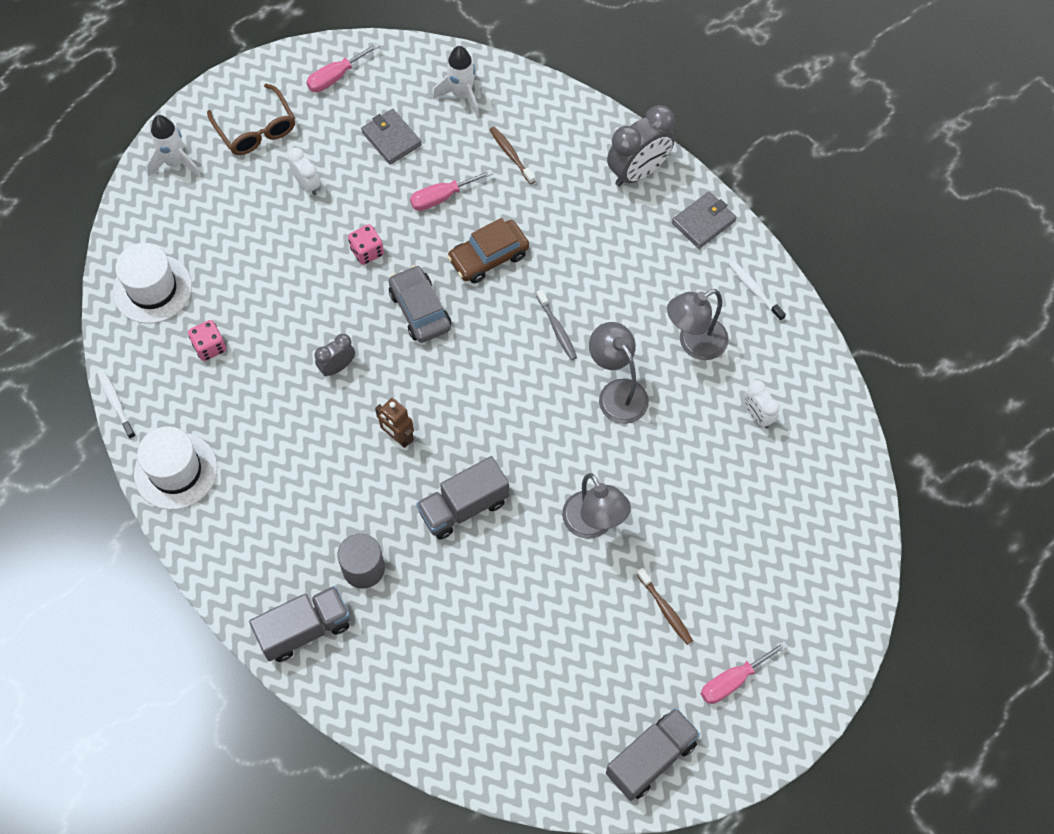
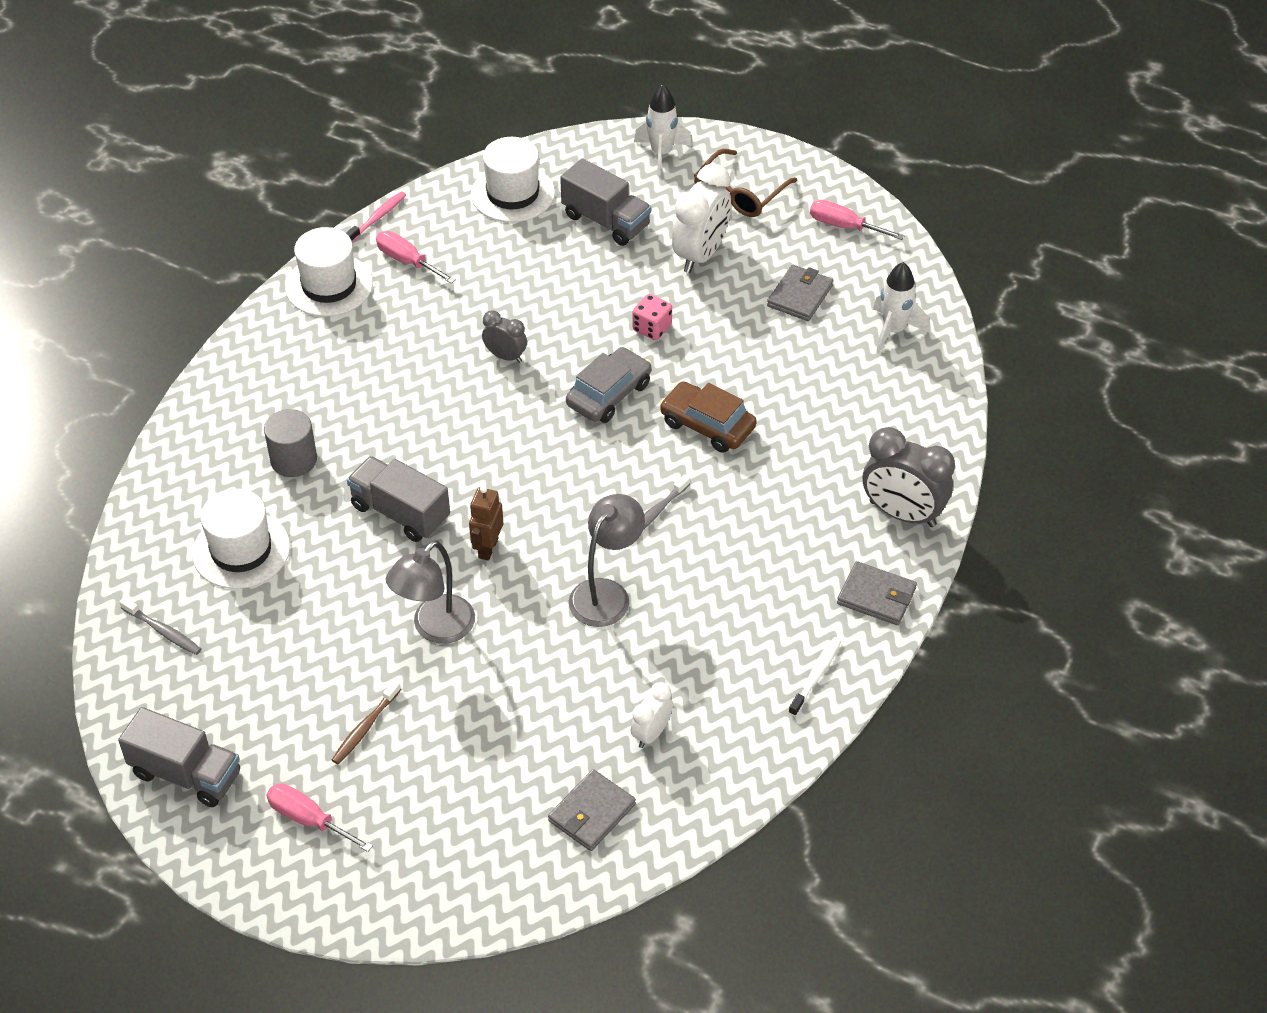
camera: 65 degrees right, 15 degrees down
white toothbrush [97,370,136,439] -> pink toothbrush [346,191,406,242]
pink dice [188,320,226,361] -> none
grey truck [249,586,350,662] -> grey truck moved to [560,158,651,246]
white clock [288,147,320,195] -> white clock [672,163,731,273], size x1.83
brown robot [375,398,414,448] -> brown robot moved to [469,486,503,561]
pink screwdriver [410,169,493,211] -> pink screwdriver moved to [376,231,456,284]
brown toothbrush [490,126,535,184] -> none
grey lamp [667,289,729,360] -> none
none -> grey toothbrush [119,597,201,655]
none -> white hat [192,489,290,589]
none -> grey wallet [548,769,636,851]

